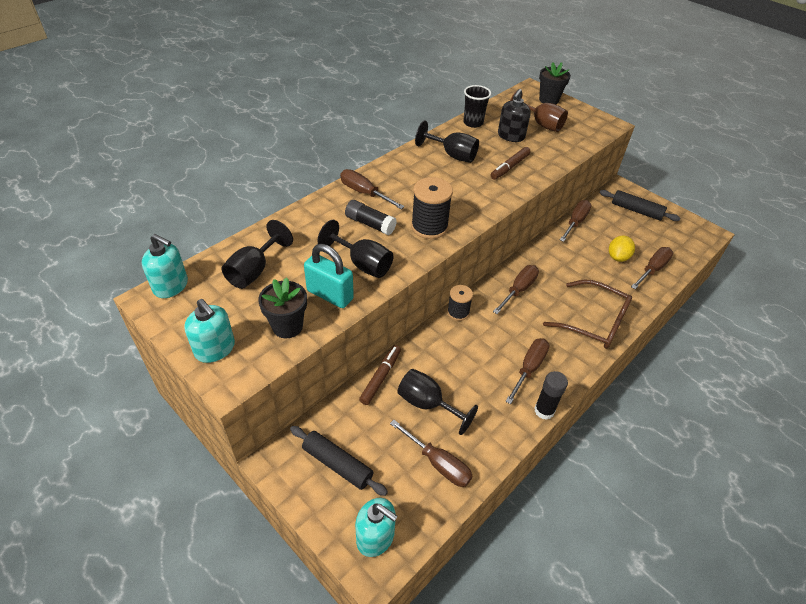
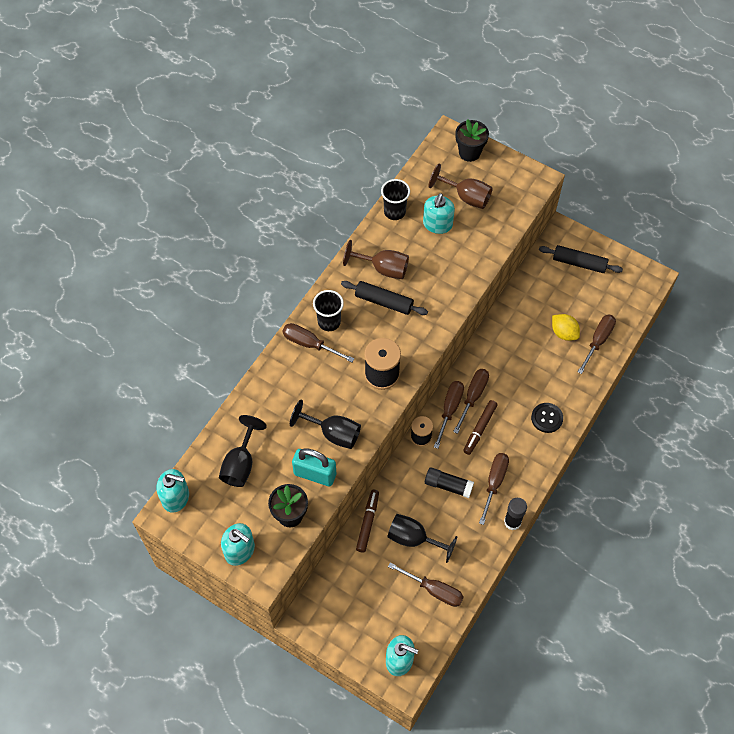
camera: 10 degrees left, 15 degrees up
black rolling pin [290,426,388,496] -> black rolling pin moved to [341,281,428,315]
black glue stick [345,200,397,235] -> black glue stick moved to [425,467,474,498]
black goblet [415,121,479,163] -> brown goblet [343,240,409,279]
brown marker [490,147,531,180] -> brown marker moved to [463,400,497,455]
black soap dispenser [498,89,531,142] -> turquoise soap dispenser [423,193,455,234]
brown glasses [543,280,632,349] -> black button [531,403,563,433]
brown screwdriver [560,200,592,242] -> brown screwdriver moved to [434,381,464,449]
yellow lemon [609,236,635,262] -> yellow lemon turned 60 degrees counterclockwise [552,314,580,341]
none -> black cup [313,290,344,331]

